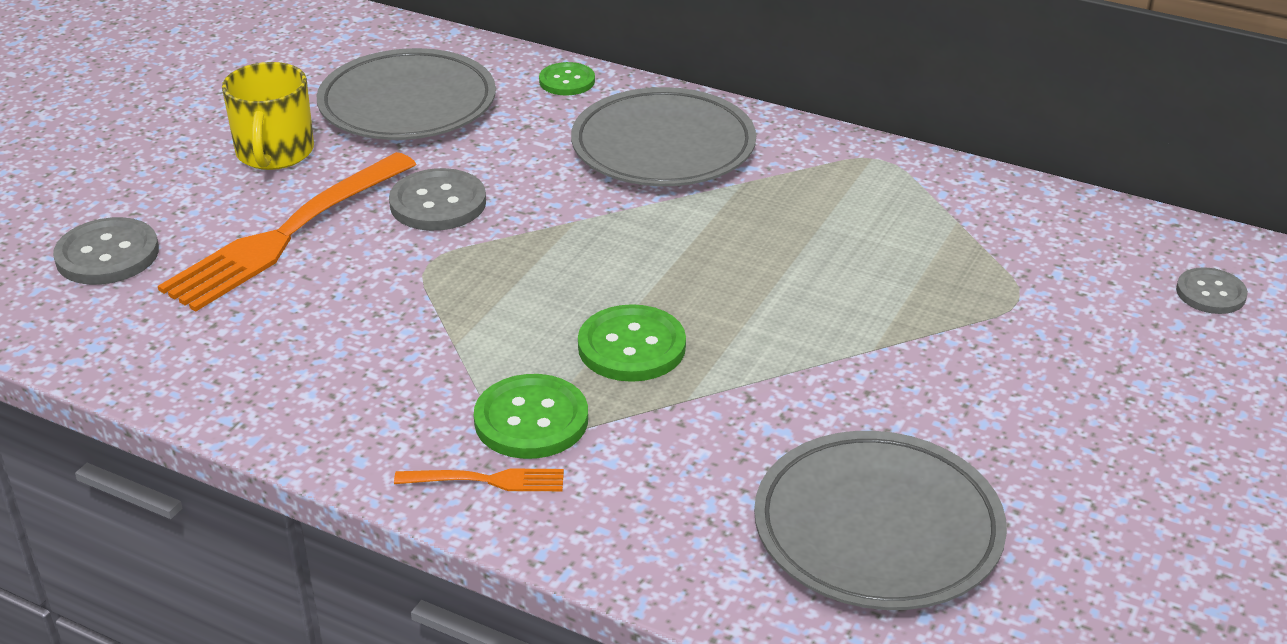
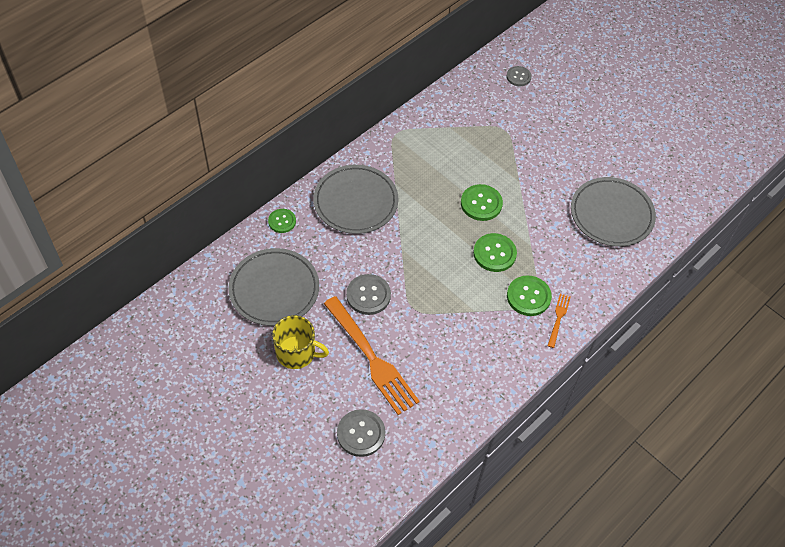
camera: 75 degrees left, 20 degrees up
none -> green button [461,184,503,221]

